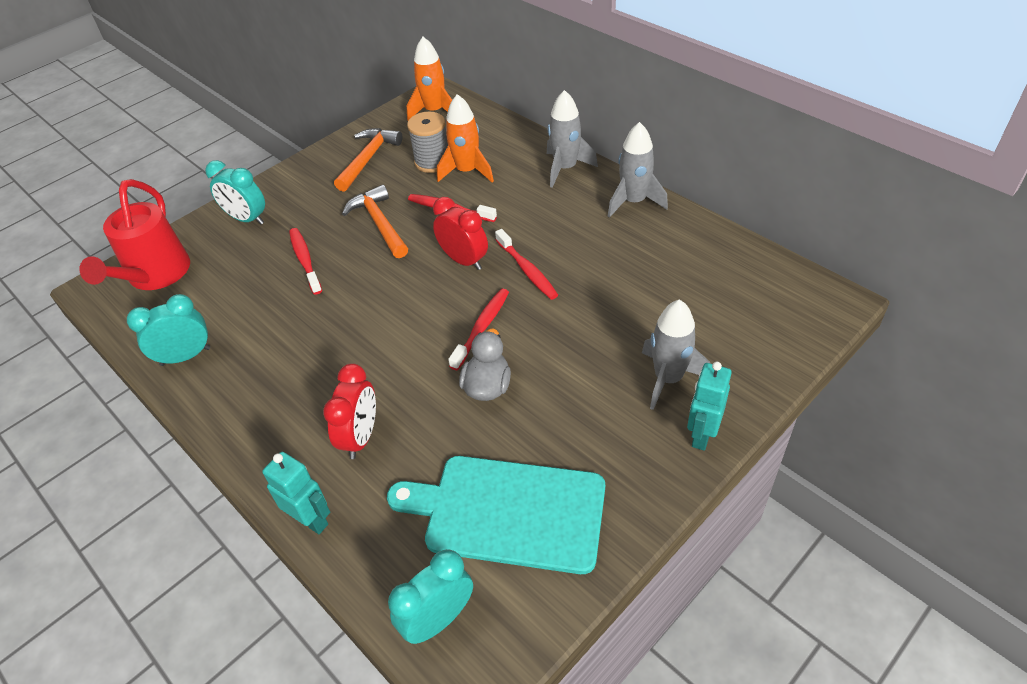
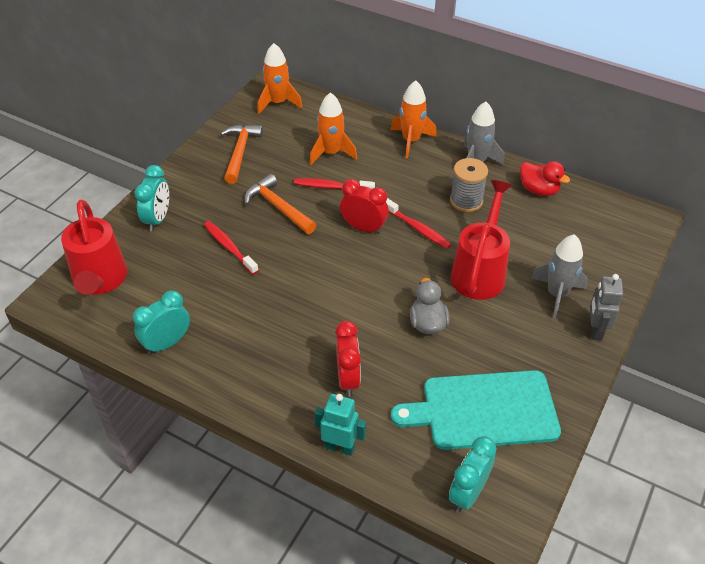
camera: 20 degrees left, 0 degrees up
turquoise clock [205,160,265,225] -> turquoise clock turned 90 degrees counterclockwise [135,165,169,231]
grey spool [407,112,448,173] -> grey spool moved to [450,158,488,212]
red toothbrush [448,289,509,370] -> none
grey rocket [547,90,598,188] -> orange rocket [390,80,437,158]
turquoise robot [687,362,732,451] -> grey robot [590,274,623,341]
none -> red watering can [451,180,512,300]
none -> red duck [520,161,570,196]

